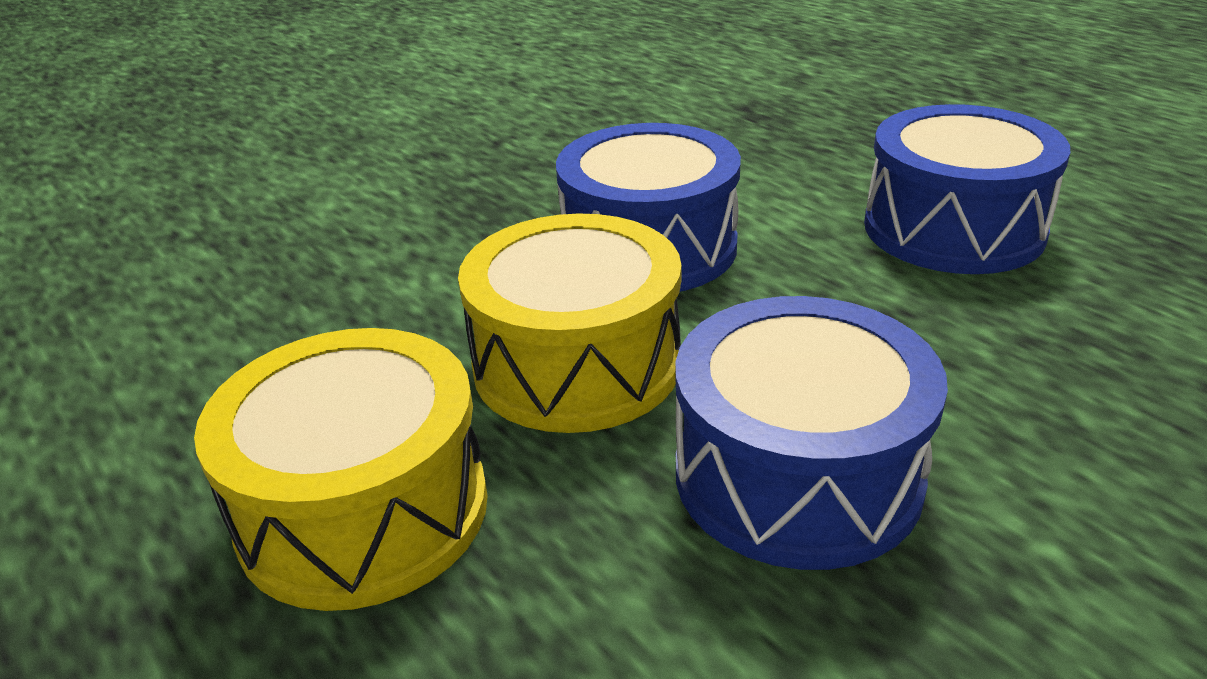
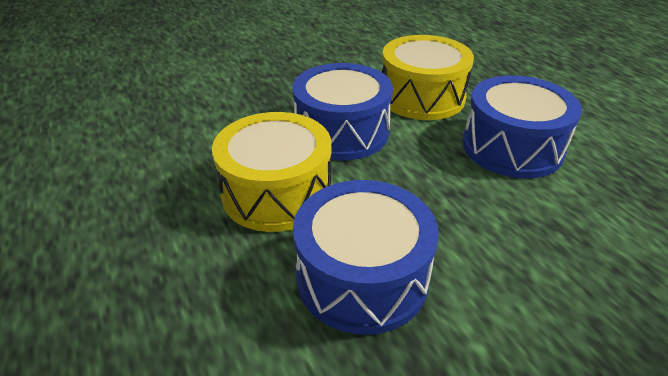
camera: 10 degrees right, 5 degrees up
yellow drum [194,328,488,611] -> yellow drum moved to [382,35,474,120]

